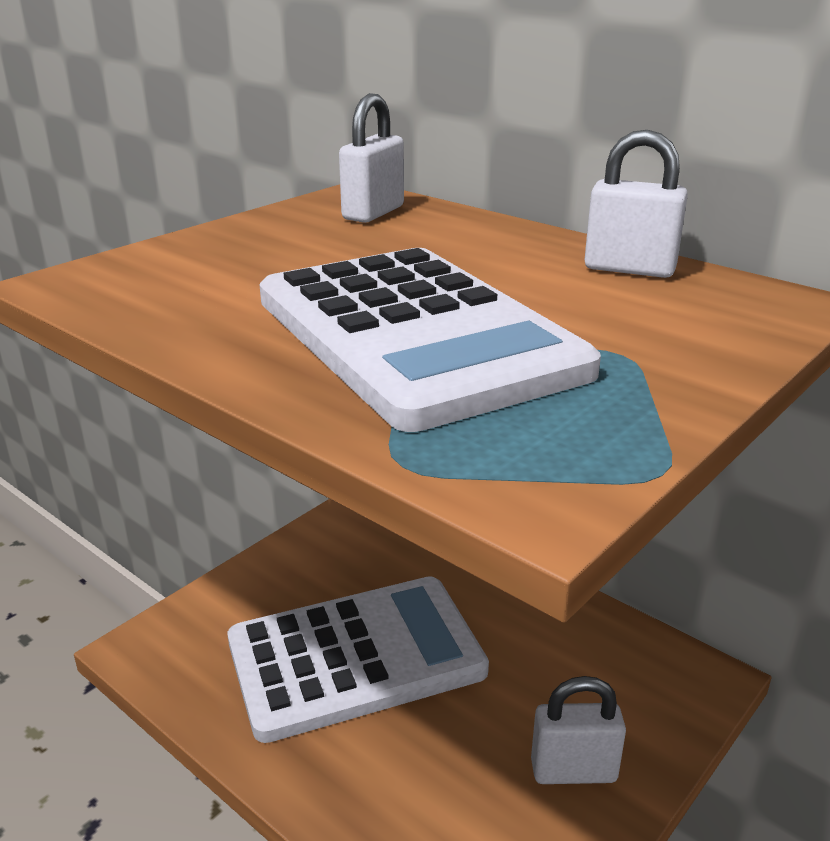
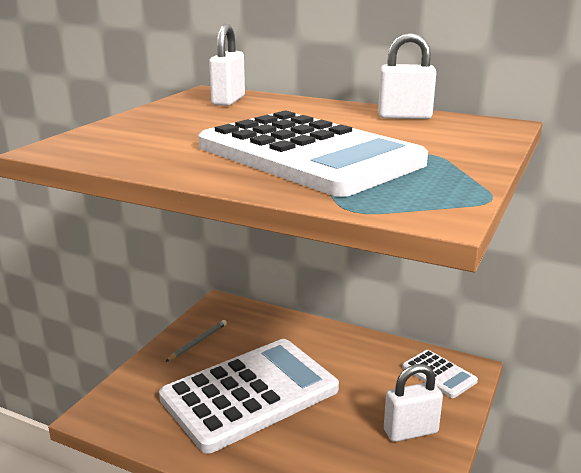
camera: 15 degrees left, 5 degrees down
none -> grey pencil [165,320,227,362]
none -> white calculator [402,350,478,398]

